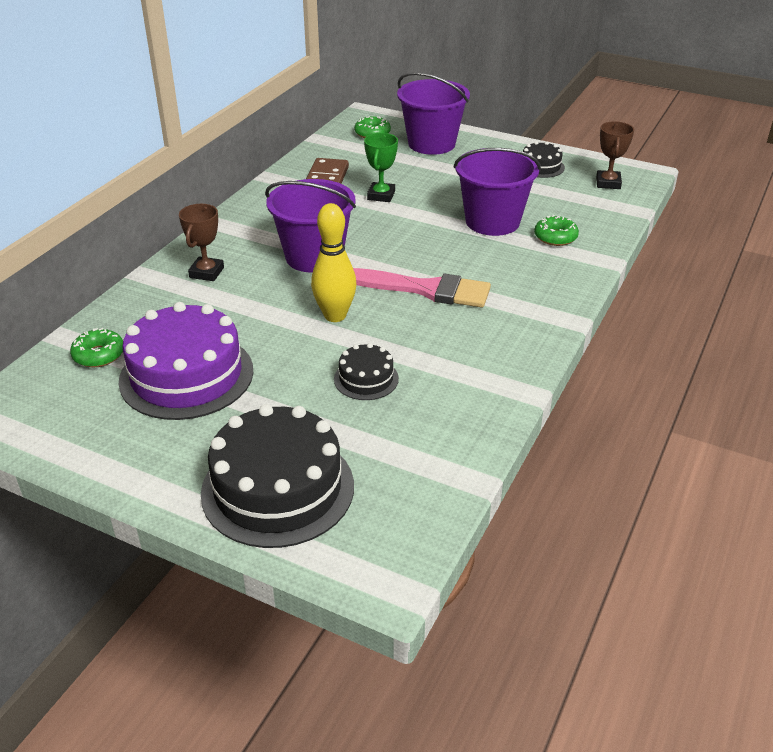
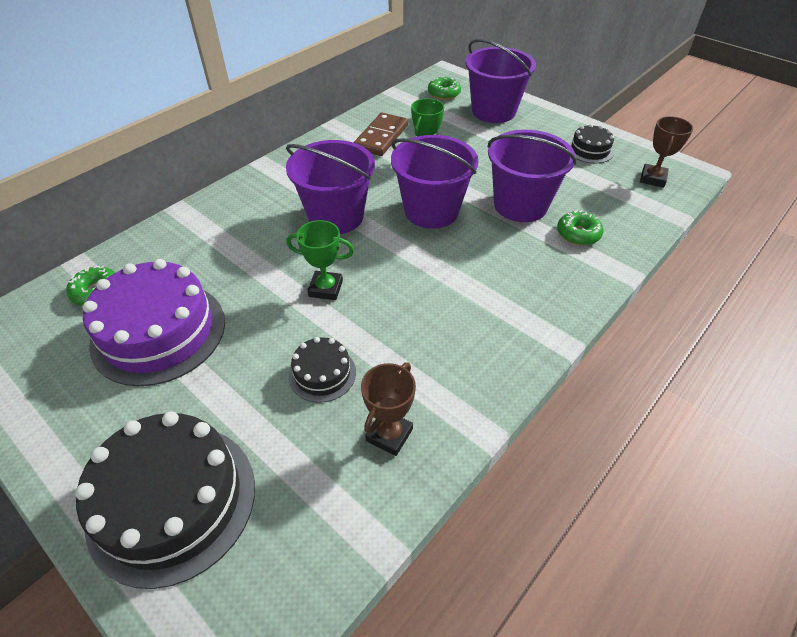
camera: 15 degrees right, 10 degrees up
brown trophy [179,204,224,281] -> brown trophy moved to [361,362,416,456]
yellow bowling pin [311,203,356,322] -> green trophy [286,220,354,300]
pink brush [353,268,491,308] -> none
none -> purple bucket [391,135,479,229]

